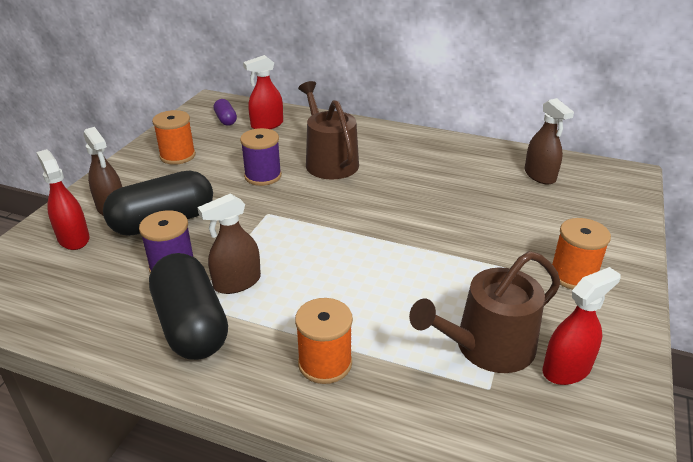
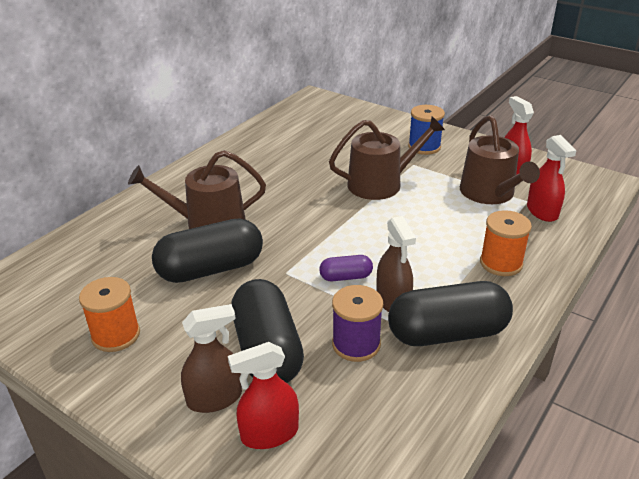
camera: 75 degrees left, 0 degrees up
purple capsule [214,99,237,126] -> purple capsule moved to [319,255,373,281]
purple spool [240,128,282,186] -> black capsule [152,218,263,283]
red spray bottle [243,55,283,129] -> red spray bottle moved to [527,135,577,222]
brown spray bottle [525,98,574,185] -> none
orange spool [552,218,611,290] -> blue spool [408,105,445,155]
none -> brown watering can [329,116,445,200]

